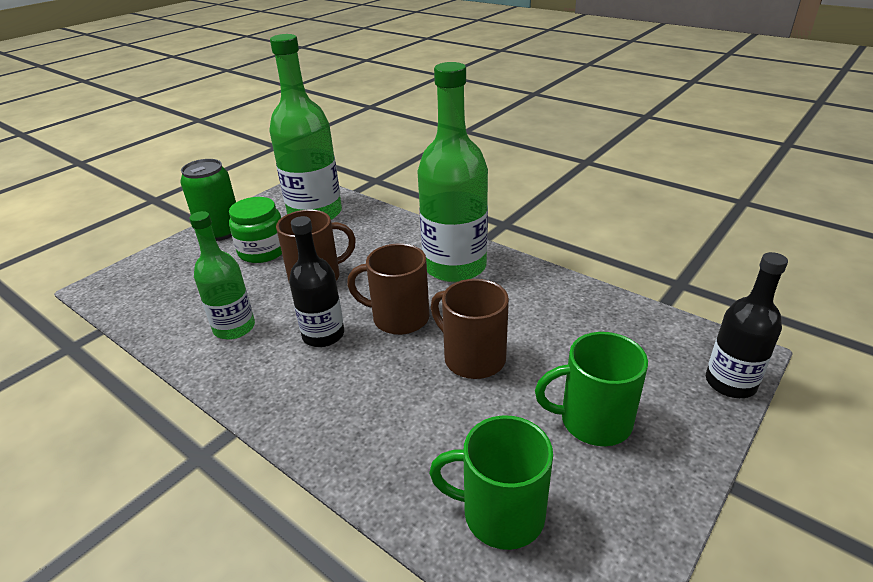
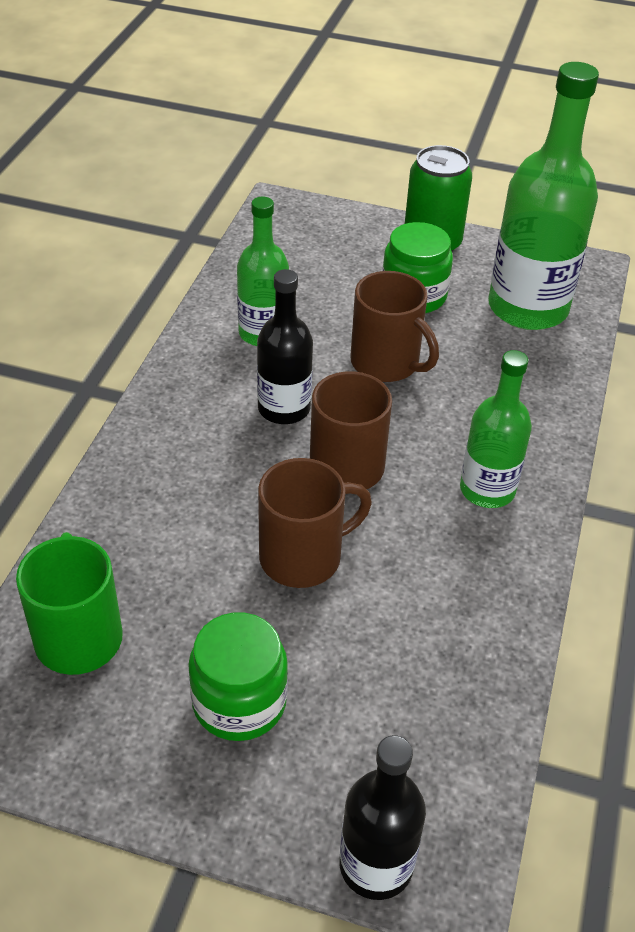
camera: 65 degrees right, 10 degrees up
green bottle [417,62,488,282] -> green bottle [460,350,532,508], size x0.59
brown mug [431,279,509,379] -> brown mug turned 45 degrees clockwise [258,458,372,588]
green mug [535,332,648,446] -> green jar [188,612,288,741]

